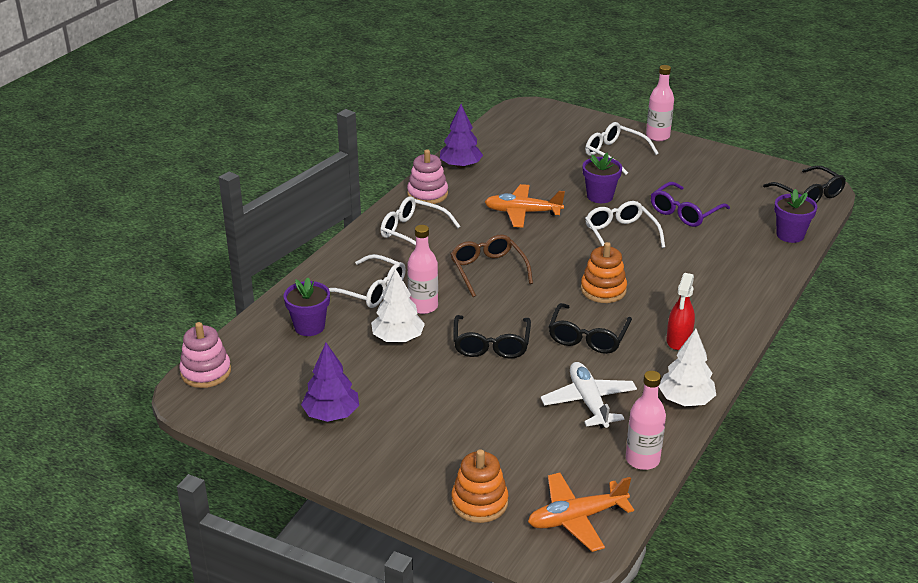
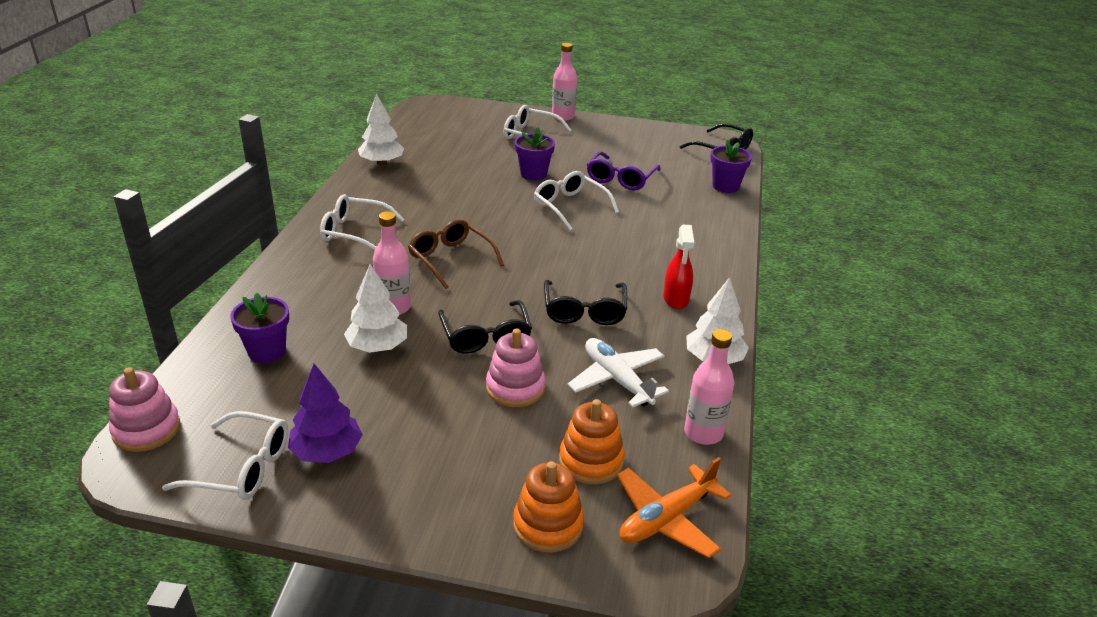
camera: 20 degrees left, 0 degrees up
white glasses [328,254,406,308] -> white glasses moved to [162,411,288,500]
pink stacking toy [407,150,448,204] -> pink stacking toy moved to [486,329,546,407]
purple tree [440,104,483,168] -> white tree [358,94,404,165]
orange plane [485,184,565,227] -> none
orange stacking toy [581,242,627,303] -> orange stacking toy moved to [559,399,625,484]

